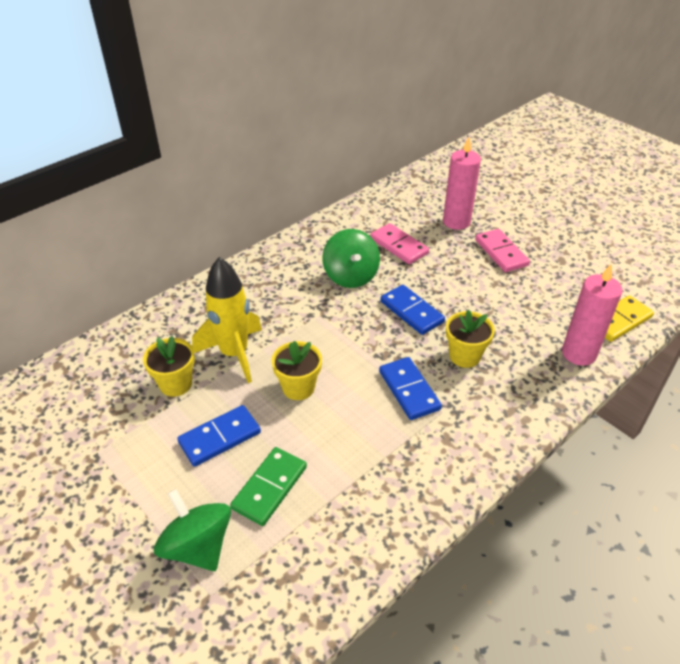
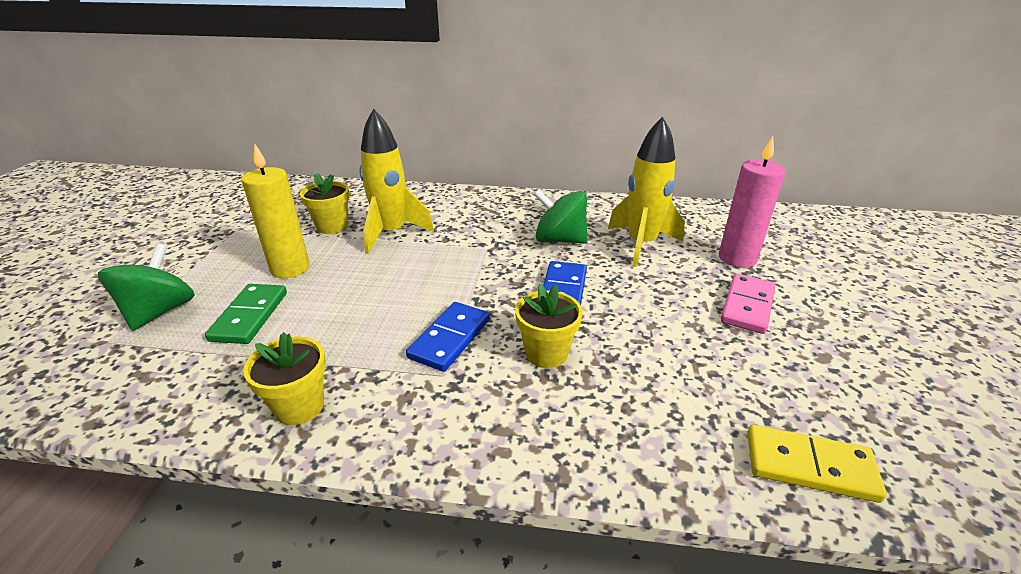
camera: 50 degrees right, 10 degrees down
blue domino [177,405,261,467] -> yellow candle [241,144,310,278]
green domino [230,447,307,526] -> green domino turned 75 degrees counterclockwise [205,284,287,344]
yellow flower pot [271,341,322,400] -> yellow flower pot moved to [243,332,326,425]
green spinning top [322,229,380,288] -> green spinning top turned 75 degrees clockwise [533,189,588,244]
pink domino [370,223,429,264] -> yellow rocket [608,117,685,267]
pink candle [562,263,622,366] -> none

